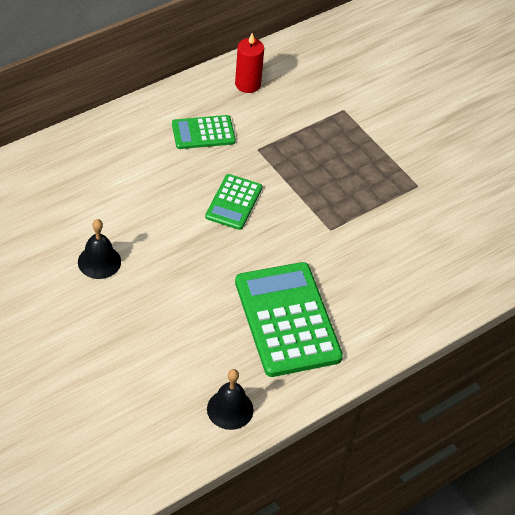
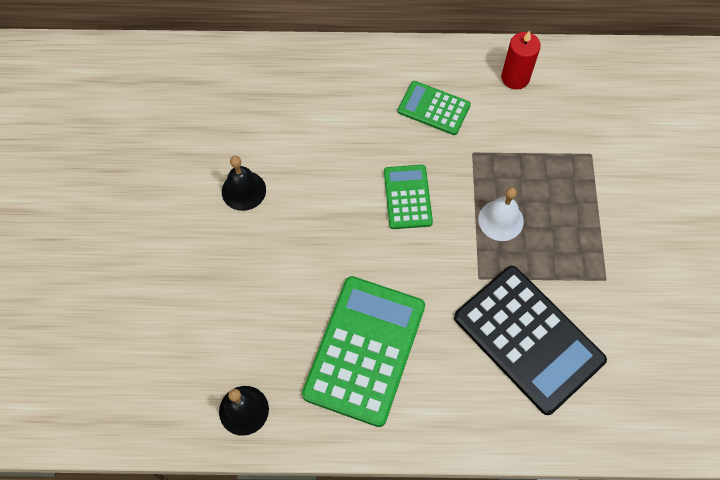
camera: 40 degrees right, 15 degrees up
green calculator [205,174,262,230] -> green calculator turned 120 degrees clockwise [384,165,433,229]
none -> black calculator [454,266,607,415]
none -> white bell [478,187,524,241]

